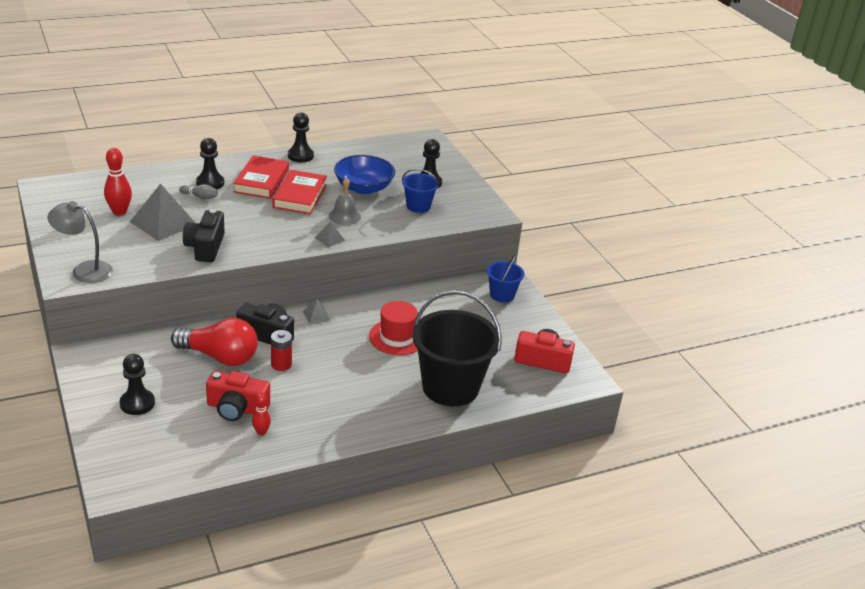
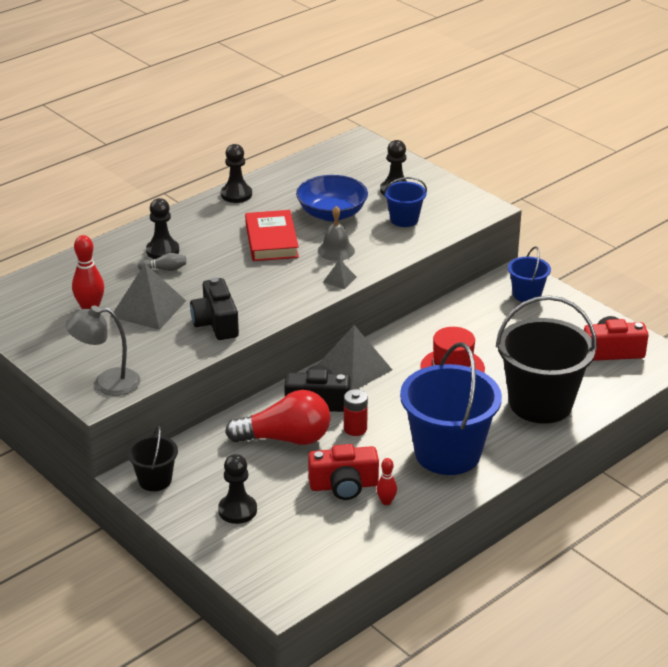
camera: 15 degrees left, 0 degrees up
red book [233,156,289,199] -> none
grey pyramid [303,299,330,324] -> grey pyramid [318,325,392,390], size x2.14
none -> black bucket [127,426,178,491]
none -> blue bucket [400,342,502,475]

